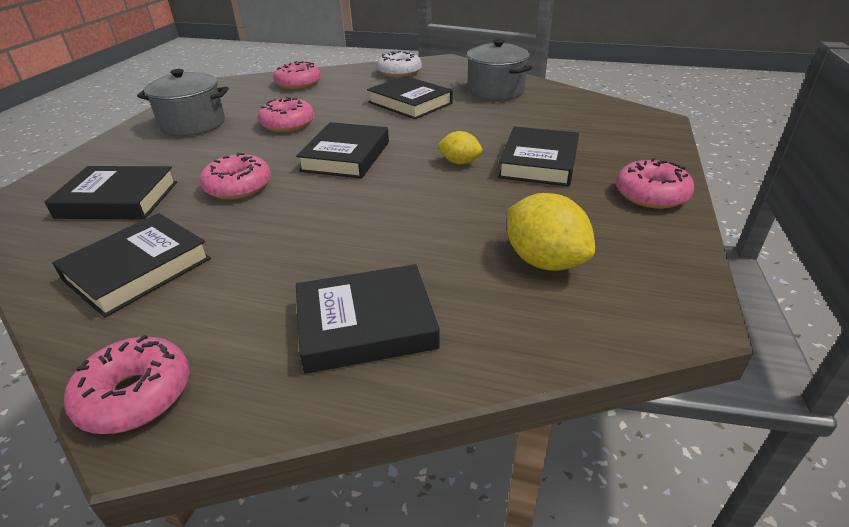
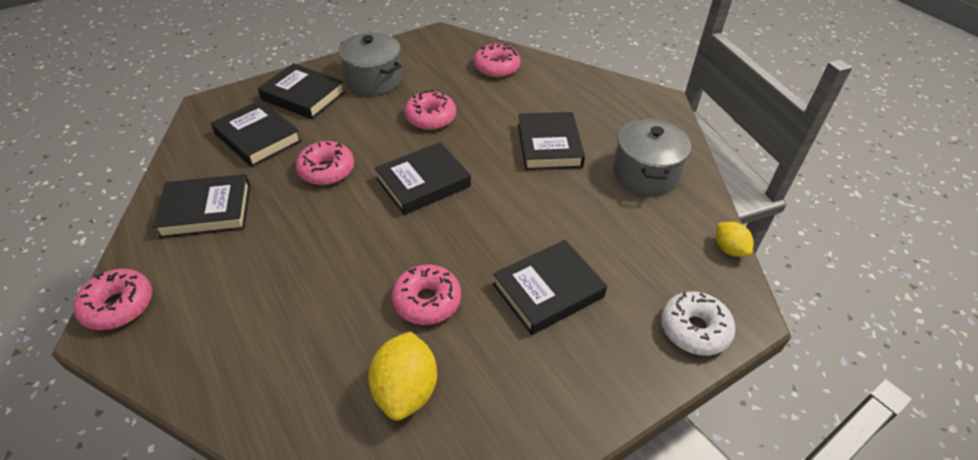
camera: 40 degrees right, 10 degrees up
black book [296,264,440,374] -> black book moved to [258,63,345,119]
white donut [377,51,422,78] -> white donut moved to [661,291,735,356]
yellow lemon [437,131,483,164] -> yellow lemon moved to [716,222,753,257]
pink donut [616,158,694,209] -> pink donut moved to [392,265,461,325]

